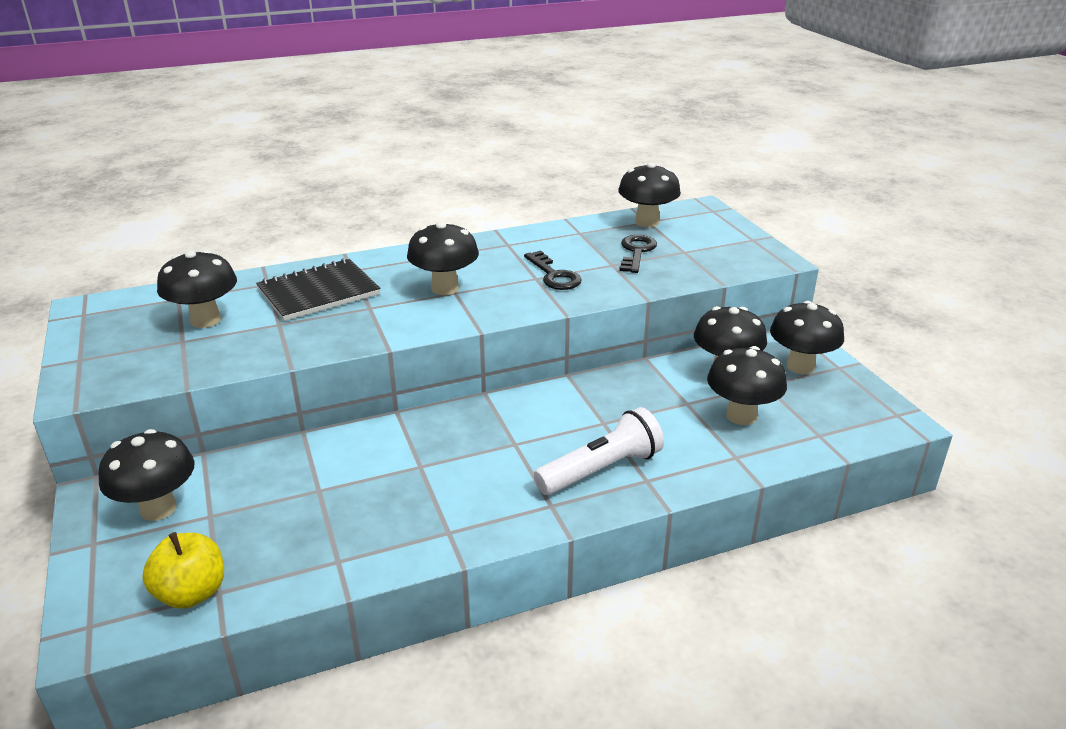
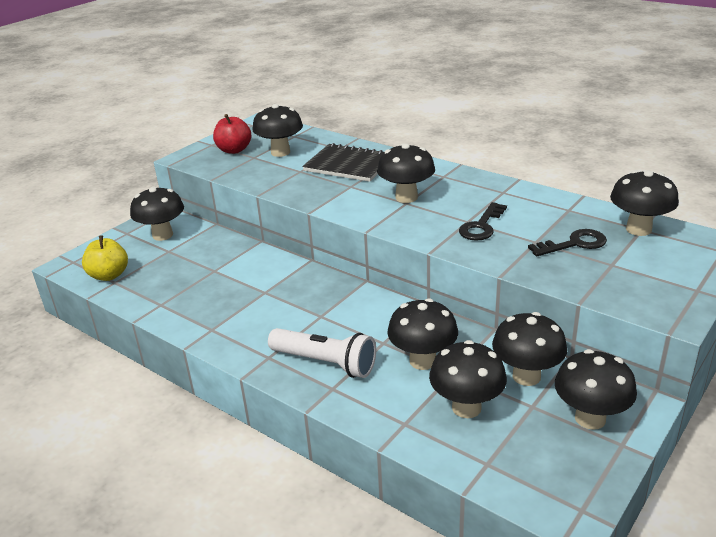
camera: 60 degrees right, 0 degrees up
none -> red apple [213,114,251,154]
none -> black mushroom [387,298,458,370]

